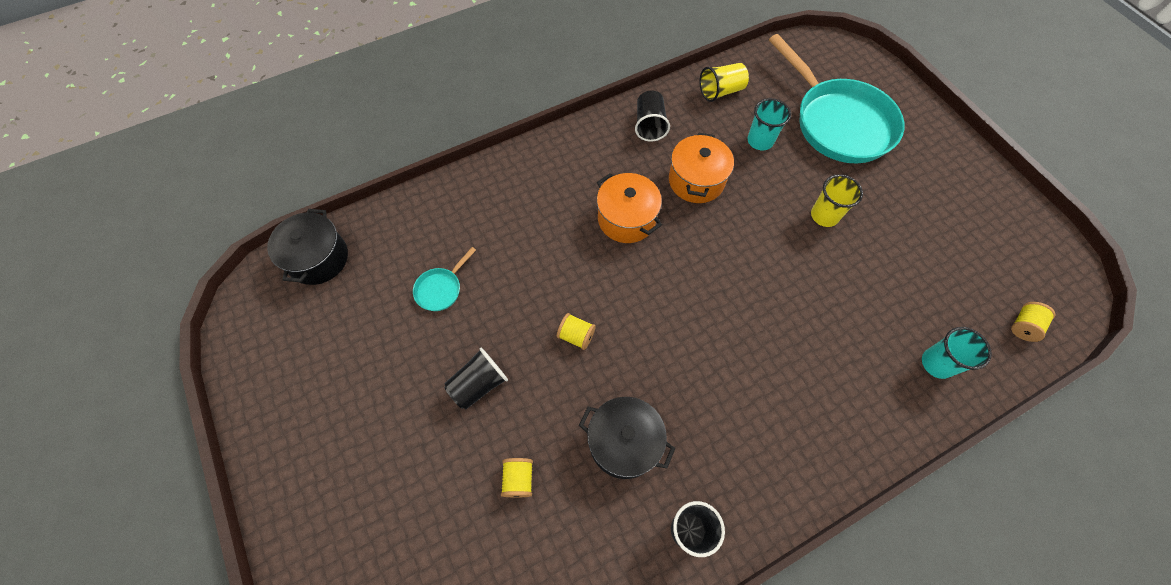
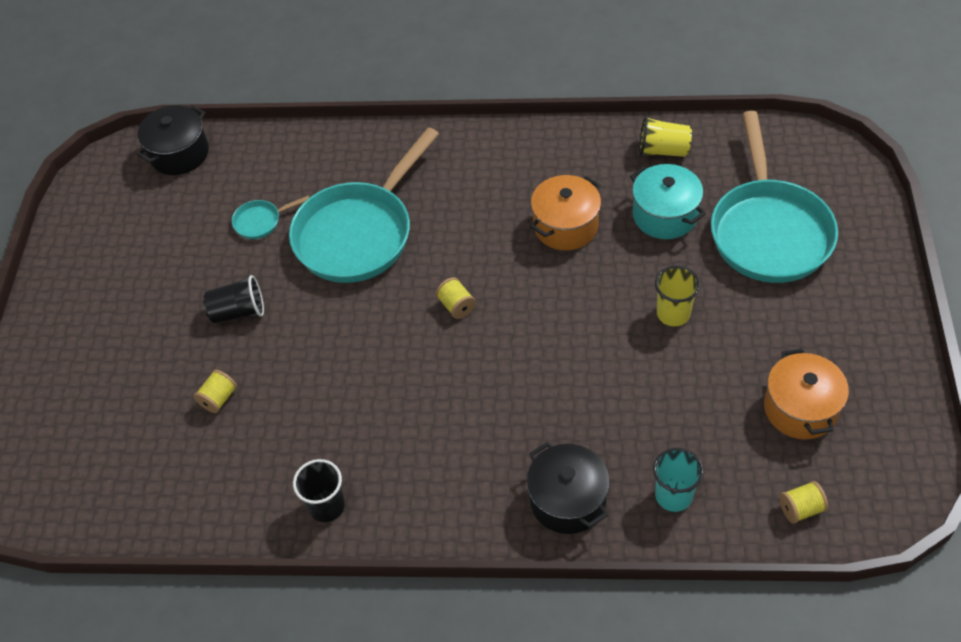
camera: 35 degrees right, 10 degrees down
yellow spool [557,313,596,350] -> yellow spool moved to [435,277,476,319]
black pot [579,397,675,479] -> black pot moved to [527,442,610,534]
orange pot [597,173,662,243] -> orange pot moved to [764,348,849,439]
black cup [635,91,670,141] -> none
turquoise cup [747,98,791,150] -> turquoise pot [630,164,706,239]
none -> turquoise pan [289,127,439,283]

